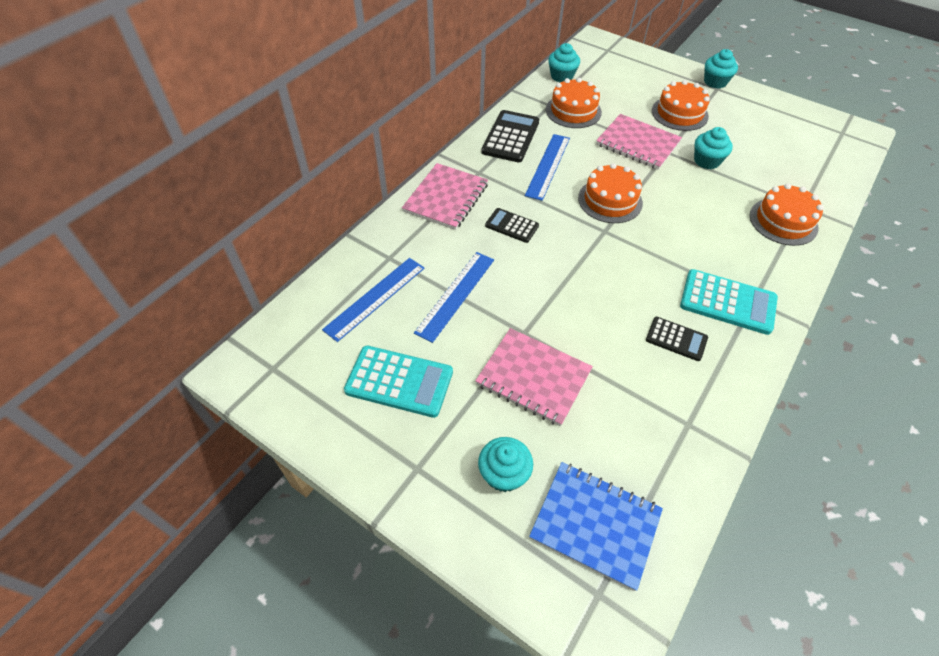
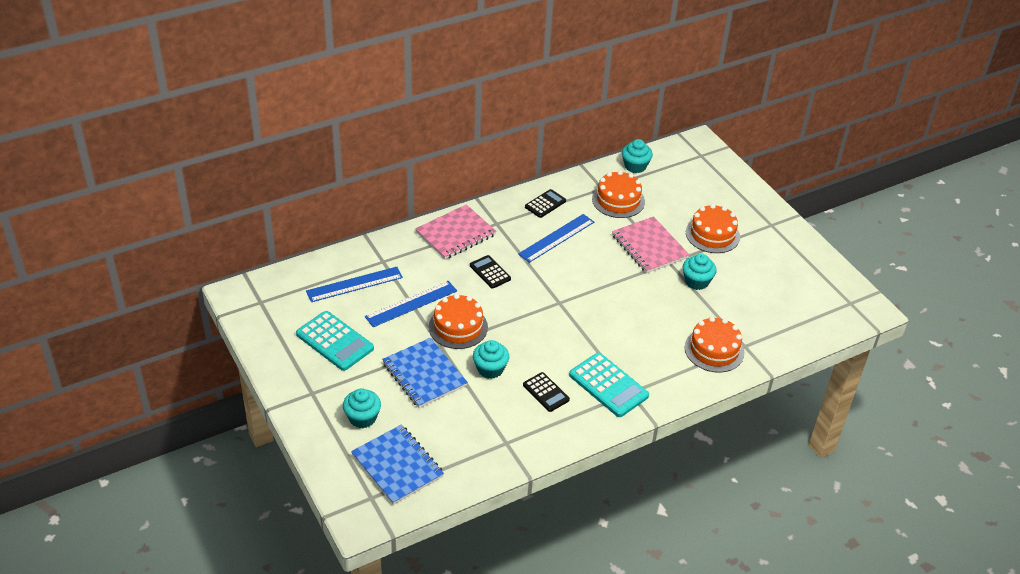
camera: 25 degrees right, 10 degrees down
pink notebook [475,328,593,426] -> blue notebook [382,338,468,408]
black calculator [481,110,539,162] -> black calculator [525,189,566,218], size x0.60
orange cake [578,163,643,223] -> orange cake moved to [429,294,488,349]
turquoise cupcake [704,49,738,89] -> turquoise cupcake moved to [473,340,509,379]

